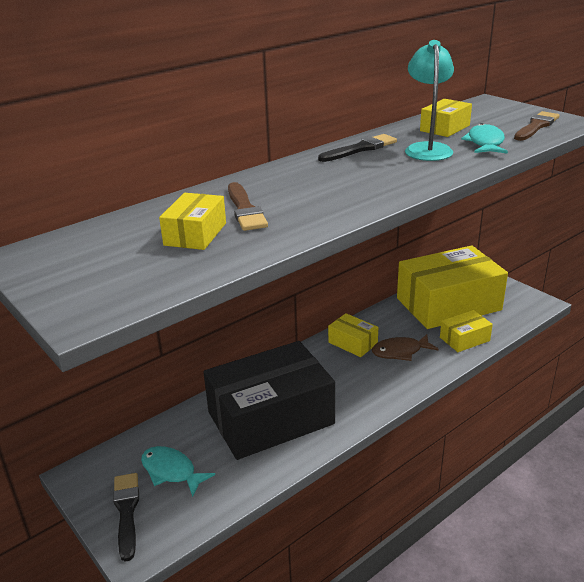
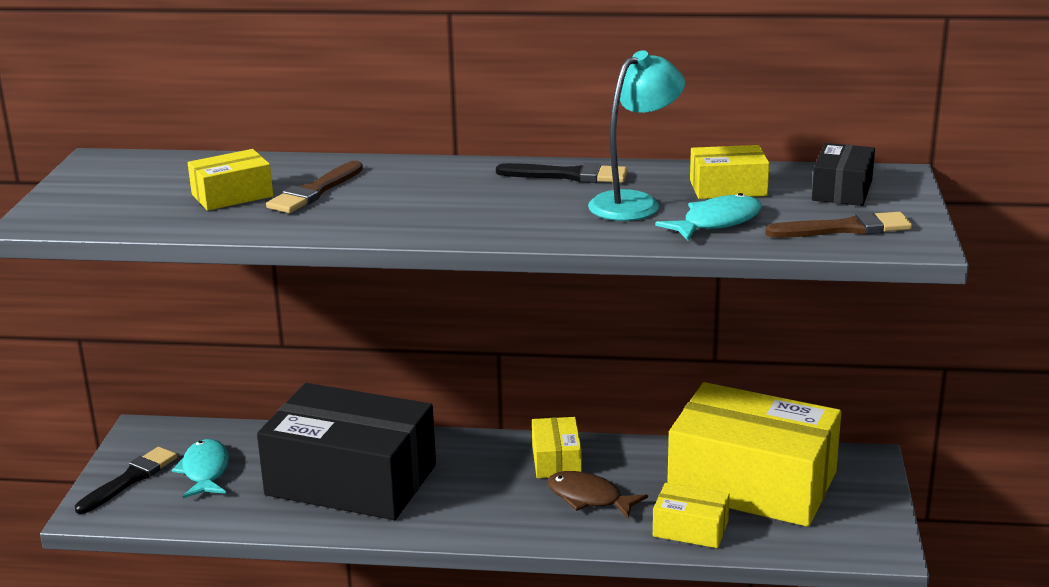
camera: 45 degrees right, 5 degrees down
none -> black box [812,143,875,206]

